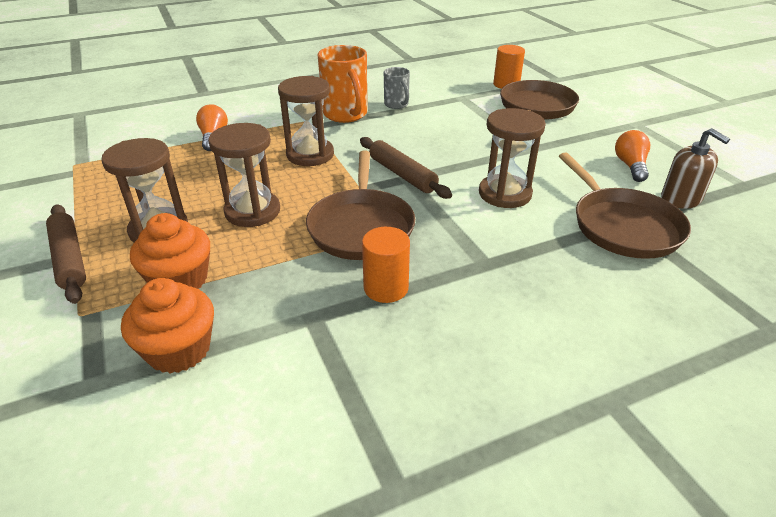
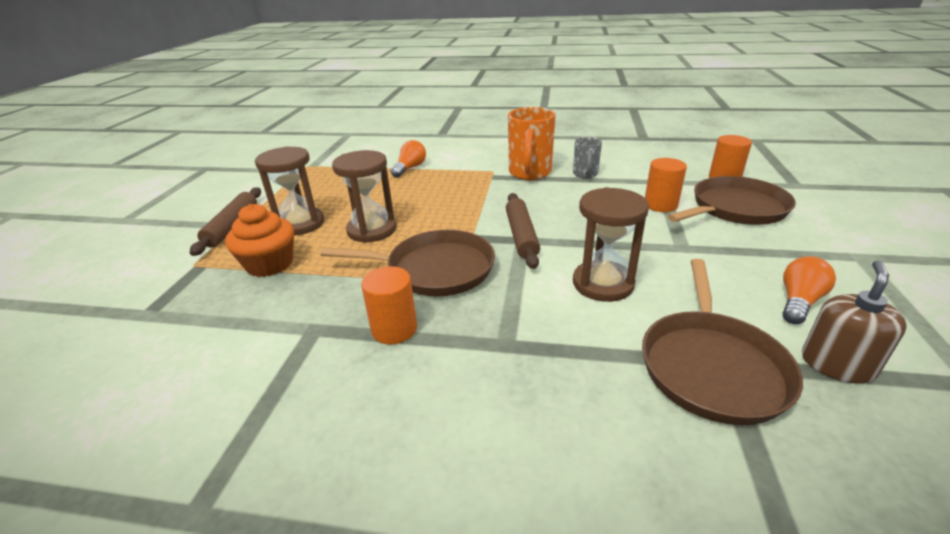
camera: 35 degrees right, 5 degrees down
orange cupcake [121,278,214,373] -> none
brown hourglass [278,76,334,166] -> none
brown pan [306,151,415,260] -> brown pan turned 120 degrees counterclockwise [320,230,495,297]
brown soap dispenser [661,128,730,209] -> brown soap dispenser turned 150 degrees counterclockwise [802,261,907,384]
none -> orange cylinder [645,158,687,212]

